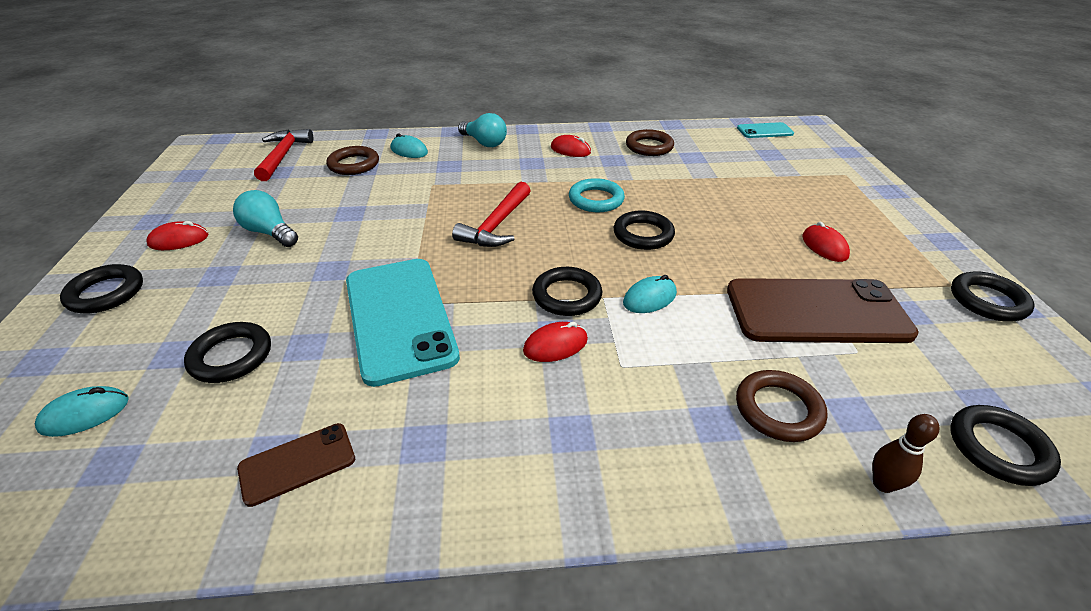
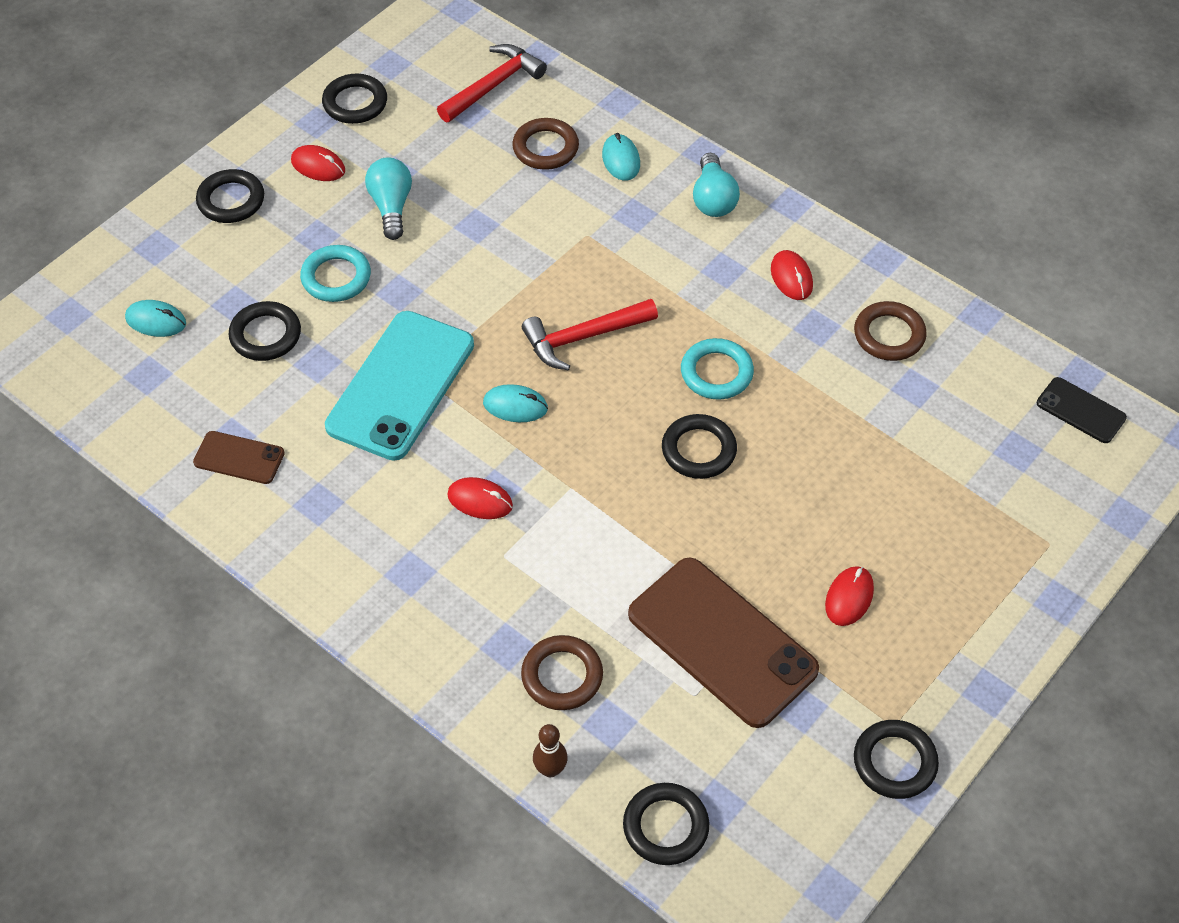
camera: 45 degrees right, 15 degrees up
black ring [532,267,602,316] -> black ring moved to [322,74,387,124]
turquoise mouse [623,275,677,313] -> turquoise mouse moved to [483,384,548,422]
turquoise phone [737,122,794,138] -> black phone [1037,377,1127,443]
none -> turquoise ring [300,245,371,302]

